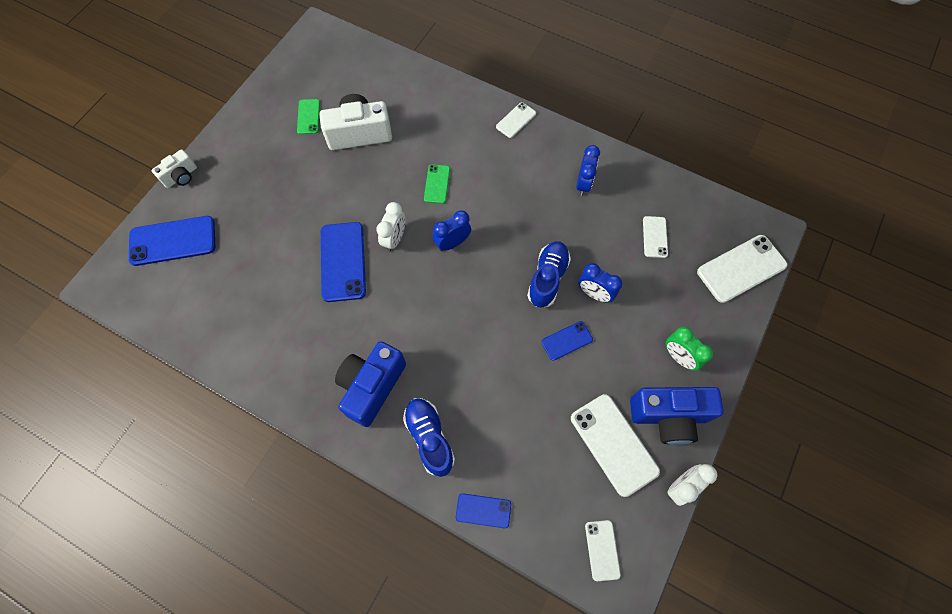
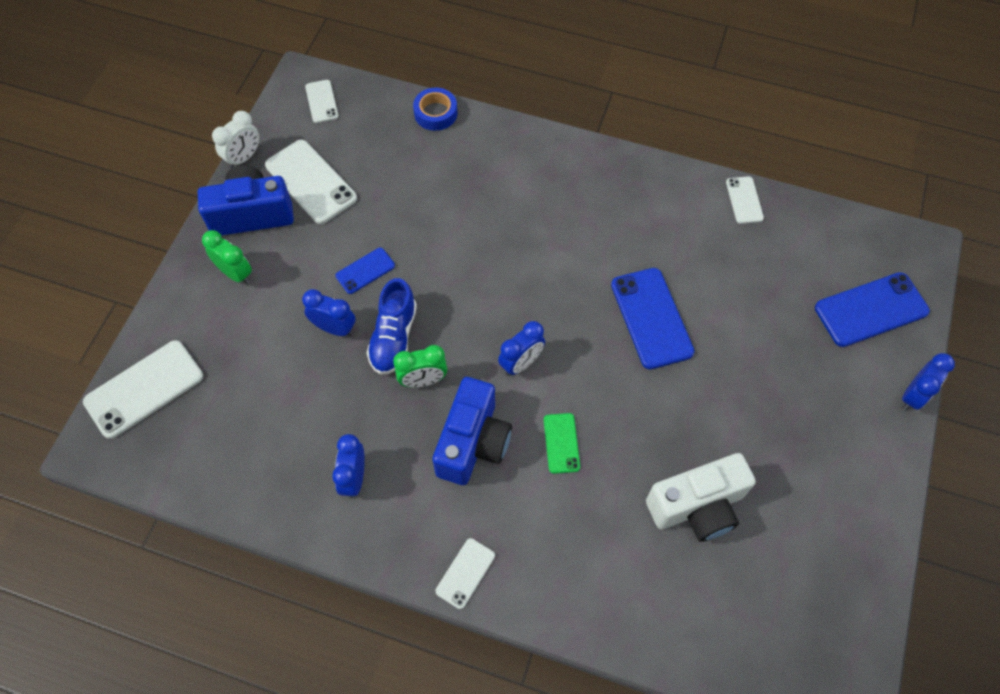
camera: 170 degrees right, 5 degrees down
white camera [152,149,197,188] -> blue clock [902,353,955,411]
green phone [297,99,320,134] -> none
blue camera [335,341,406,427] -> blue camera moved to [432,377,512,485]
white clock [376,202,405,252] -> none
blue shoe [403,398,455,477] -> none
blue phone [456,493,511,528] -> blue tape [413,88,457,131]
white phone [643,216,668,258] -> white phone moved to [726,176,764,224]
none -> green clock [393,345,447,387]

